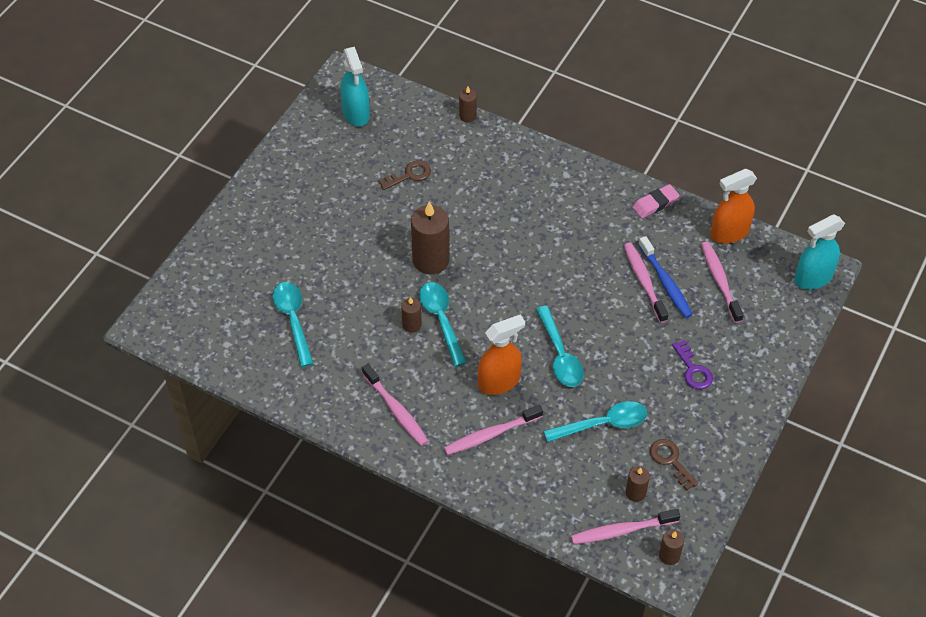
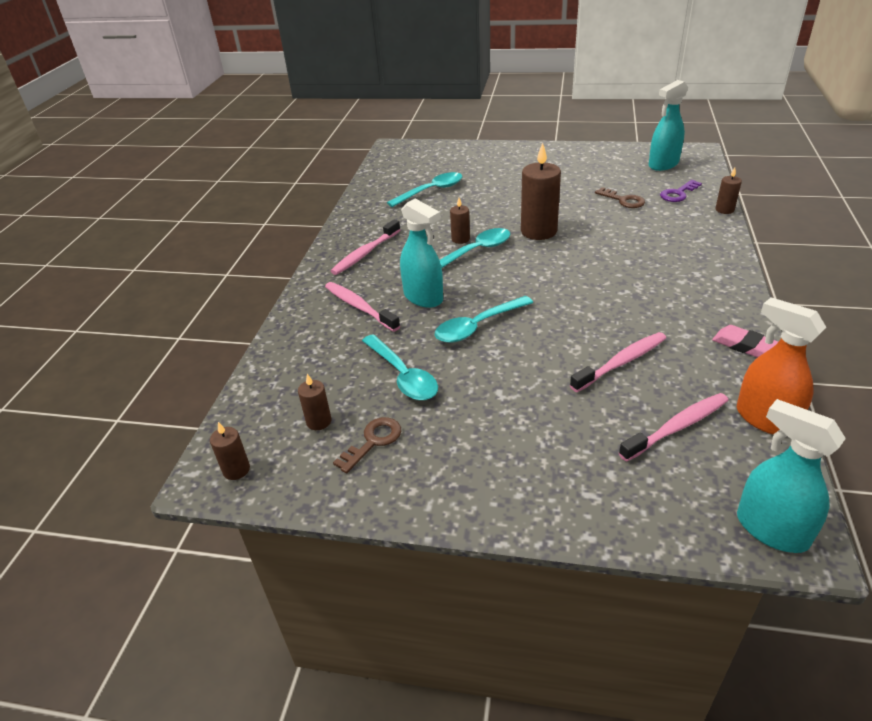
camera: 75 degrees right, 15 degrees down
orange spray bottle [478,314,525,395] -> turquoise spray bottle [400,198,443,308]
pink toothbrush [571,509,680,544] -> none
blue toothbrush [638,236,693,318] -> none
purple key [672,340,713,389] -> purple key moved to [660,180,702,202]

